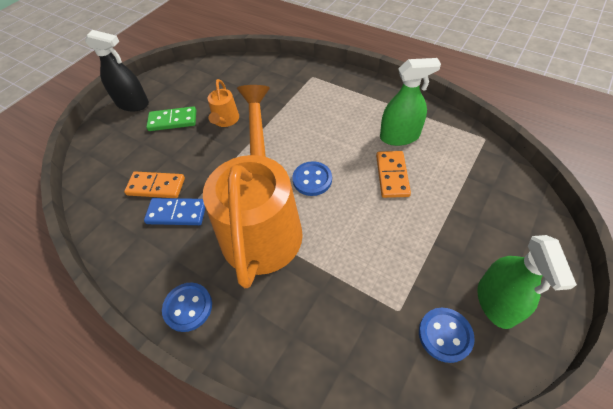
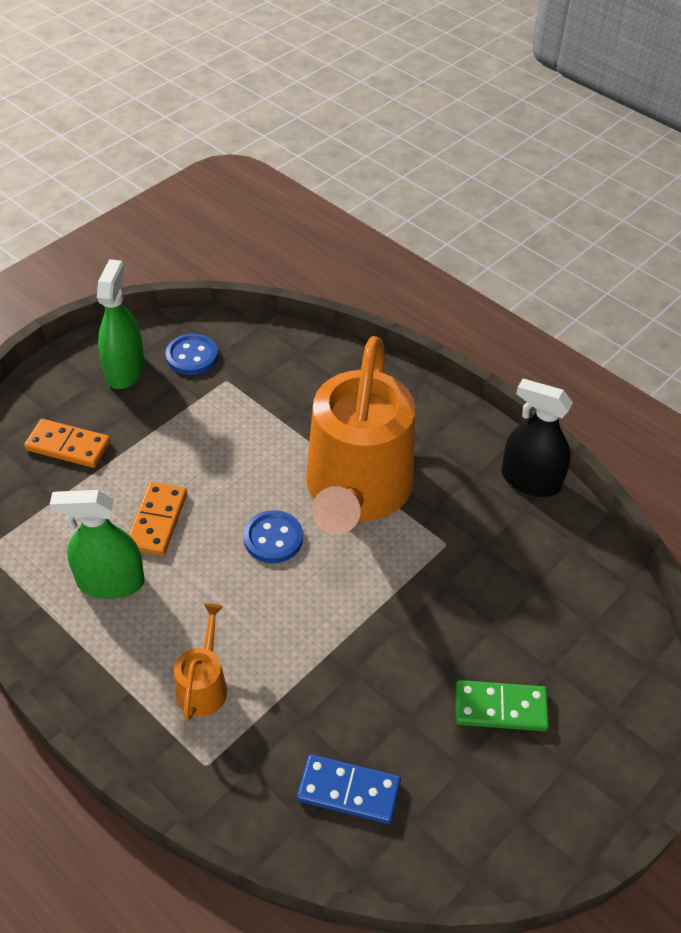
camera: 175 degrees left, 5 degrees down
black spray bottle [85,30,149,111] -> black spray bottle moved to [501,379,573,497]
orange domino [124,172,185,198] -> orange domino moved to [24,419,111,468]
blue domino [144,198,205,225] -> blue domino moved to [297,754,401,824]
blue button [162,283,212,332] -> none
orange watering can [208,79,239,127] -> orange watering can moved to [174,604,227,721]

